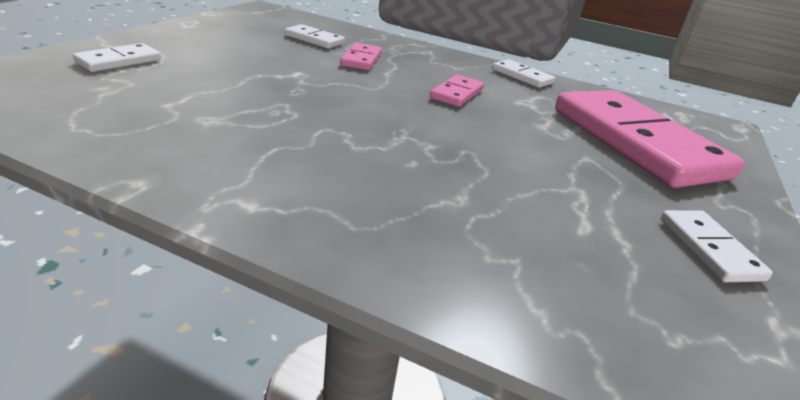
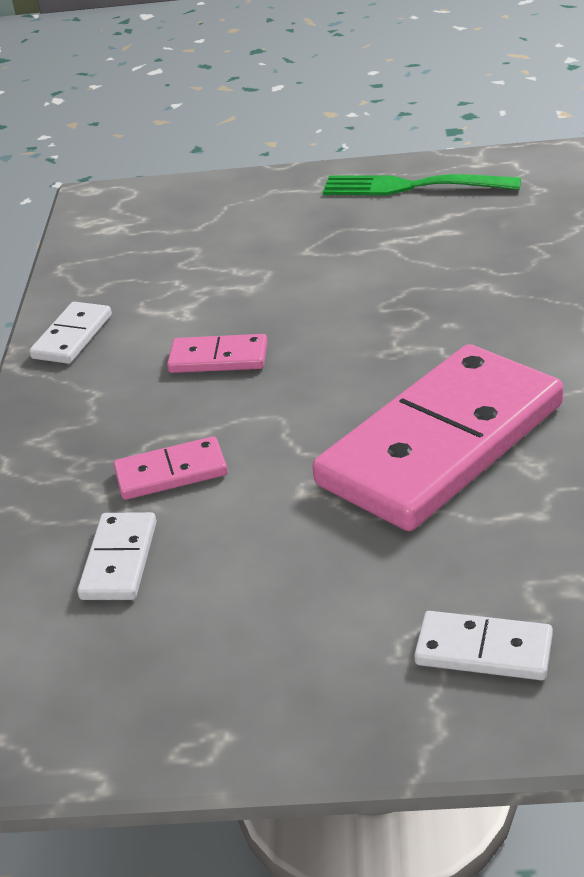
camera: 105 degrees left, 5 degrees up
pink domino [555,90,744,188] -> pink domino moved to [312,344,563,531]
white domino [661,210,773,282] -> green fork [323,174,521,195]

